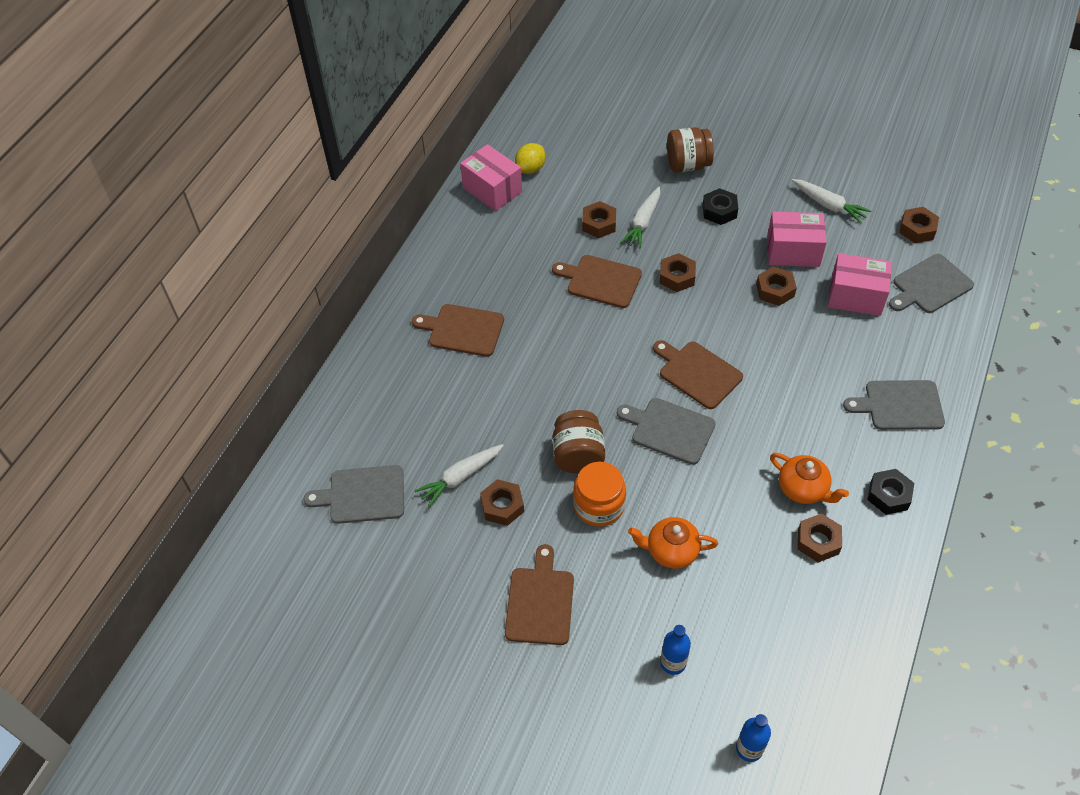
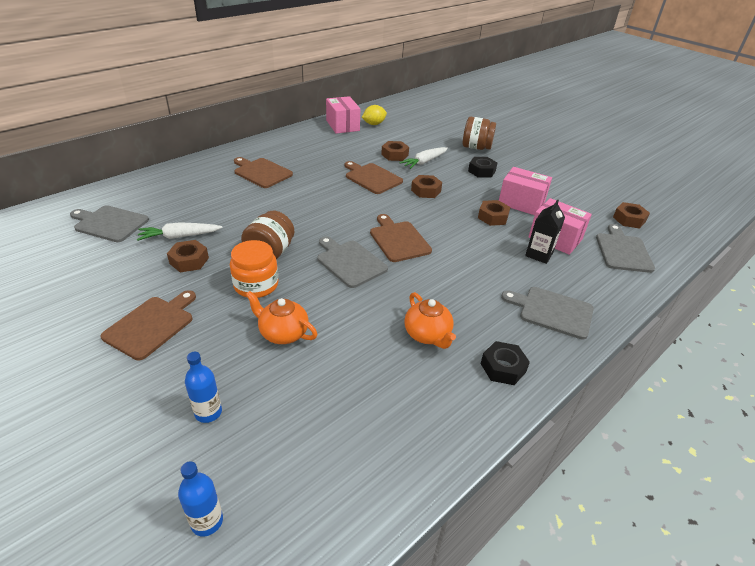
camera: 20 degrees right, 15 degrees down
white carrot [792,179,871,224] -> none
brown nut [798,513,842,562] -> none
grey cutting board [889,254,974,313] -> grey cutting board turned 105 degrees clockwise [596,224,655,273]
none -> black carton [525,199,565,264]

